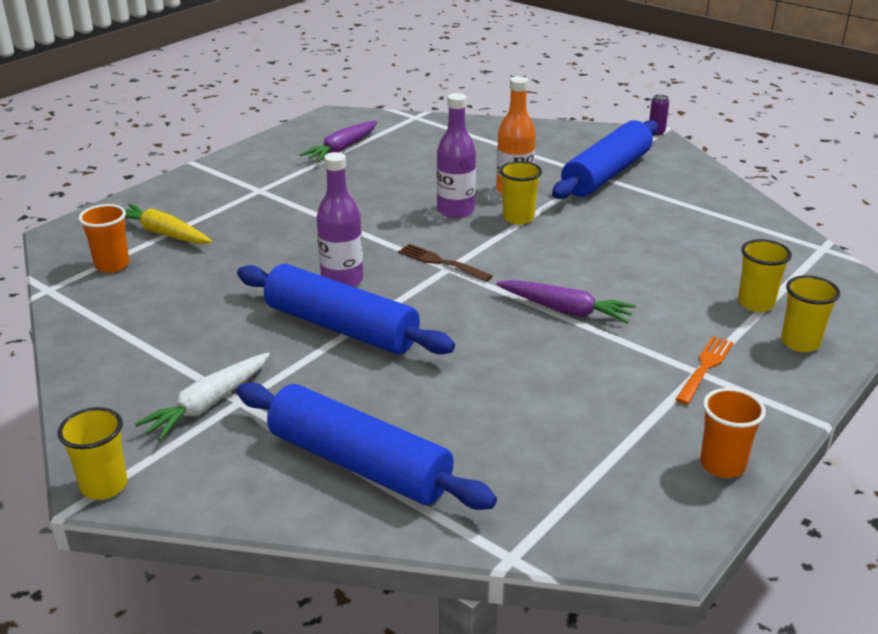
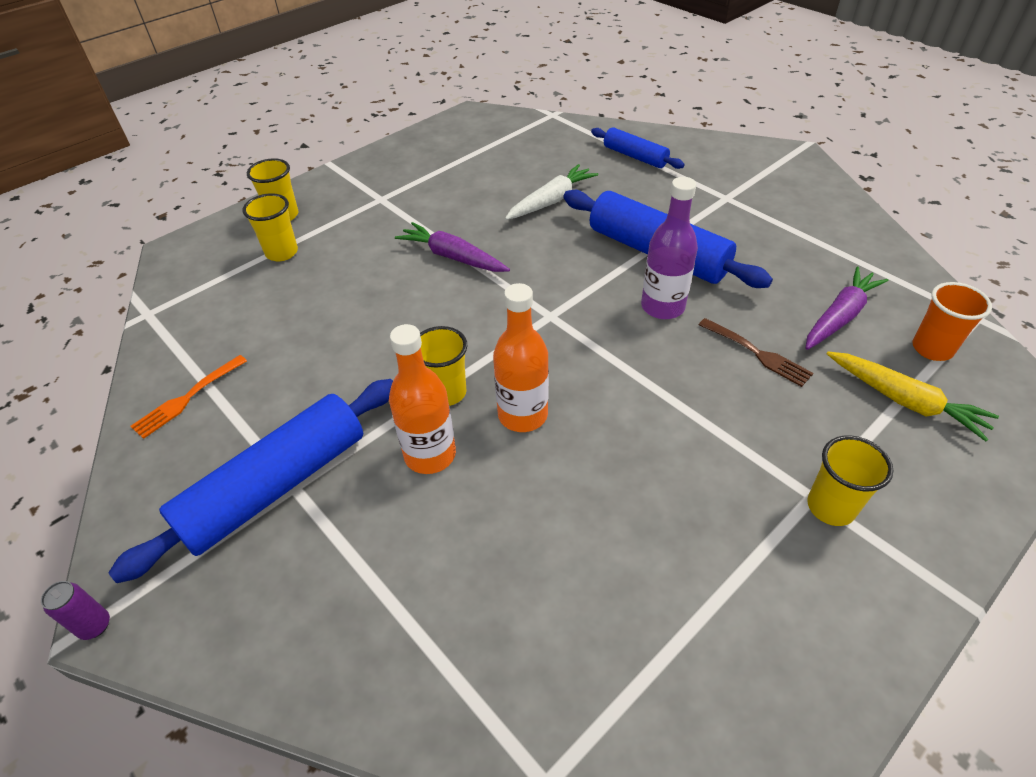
camera: 170 degrees left, 15 degrees up
yellow cup [57,407,128,500] -> yellow cup moved to [807,435,894,526]
white carrot [135,352,270,441] -> white carrot moved to [505,164,599,220]
blue rolling pin [237,382,497,510] -> blue rolling pin [591,127,685,169], size x0.55
purple carrot [300,121,377,162] -> purple carrot moved to [805,267,888,350]
brown fork [398,244,492,281] -> brown fork moved to [699,318,814,387]
purple bottle [437,93,476,218] -> orange bottle [493,283,549,432]
orange fork [675,336,734,405] -> orange fork moved to [130,355,247,439]
orange cup [700,388,766,478] -> none

